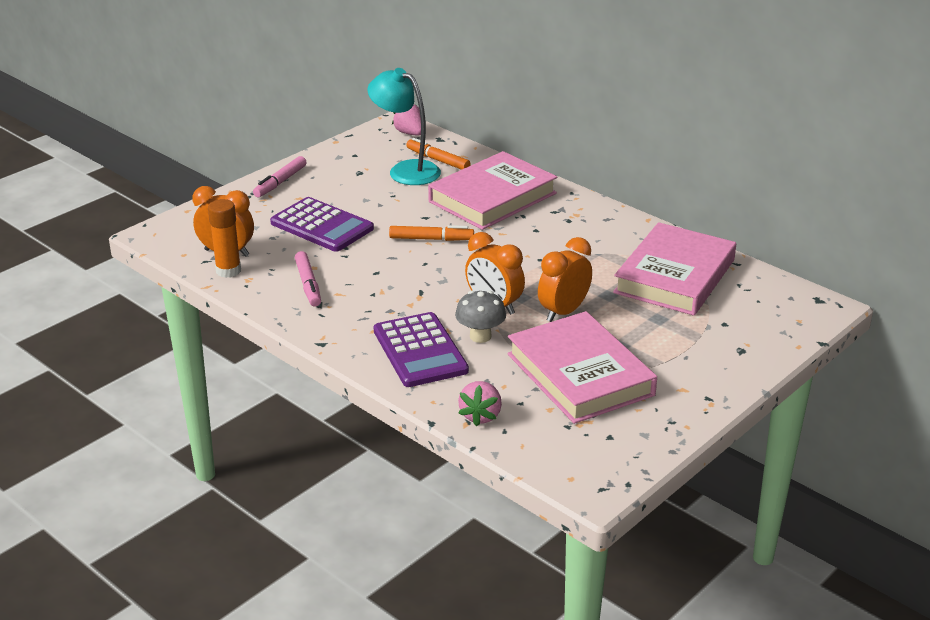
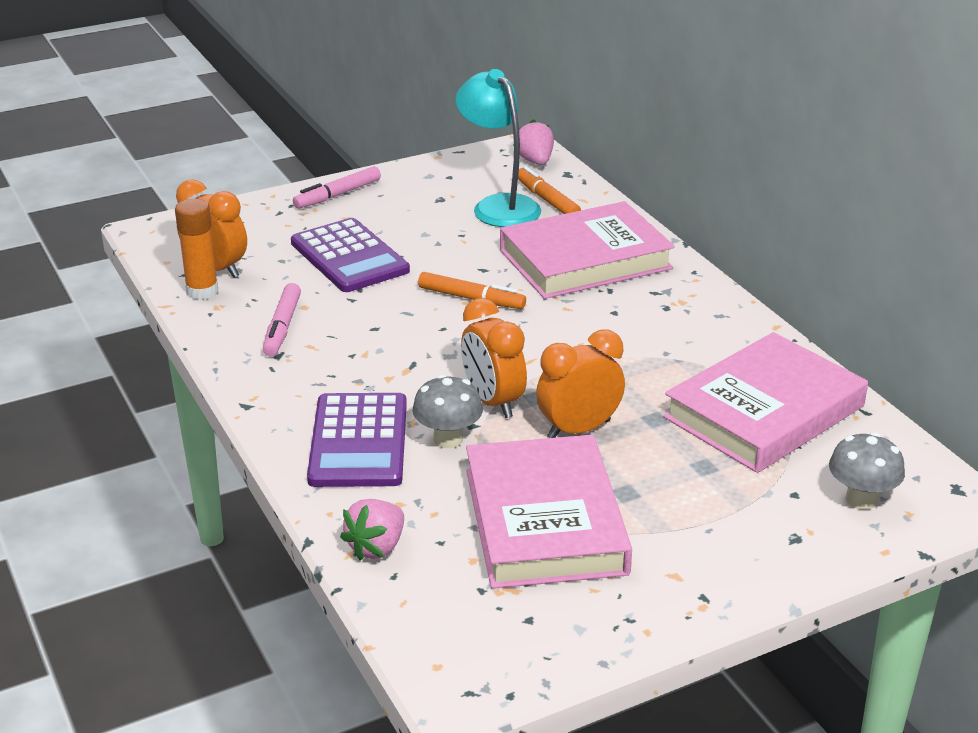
camera: 20 degrees right, 0 degrees up
none -> grey mushroom [829,432,905,510]

